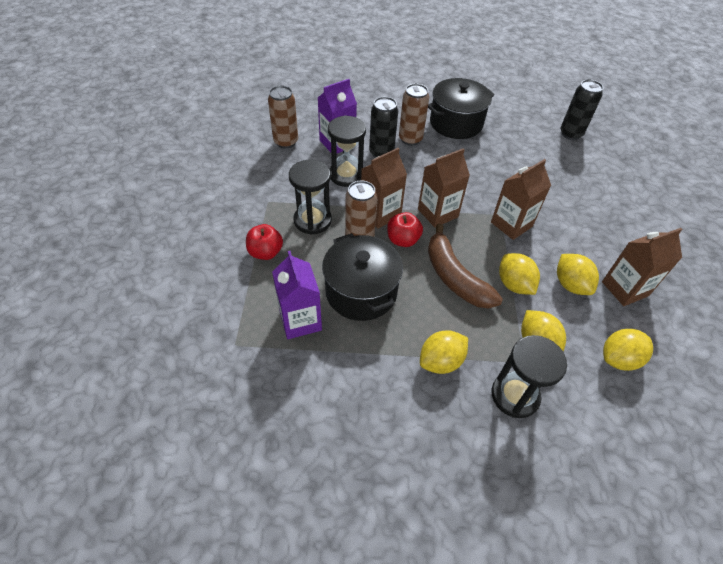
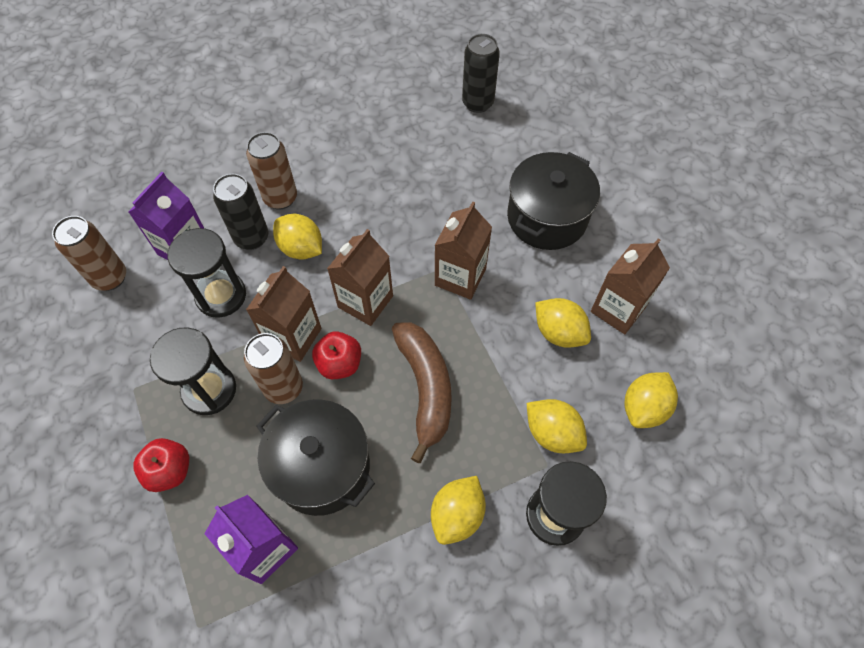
camera: 25 degrees left, 10 degrees up
black pot [428,78,494,139] -> black pot moved to [507,152,600,250]
brown banana [428,223,503,308] -> brown banana turned 135 degrees counterclockwise [392,322,452,463]
yellow lemon [499,253,540,295] -> yellow lemon moved to [273,214,322,260]

